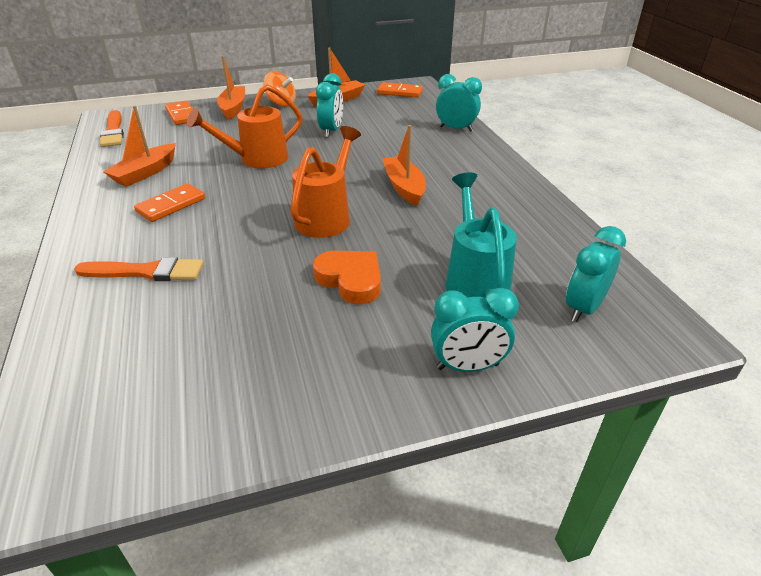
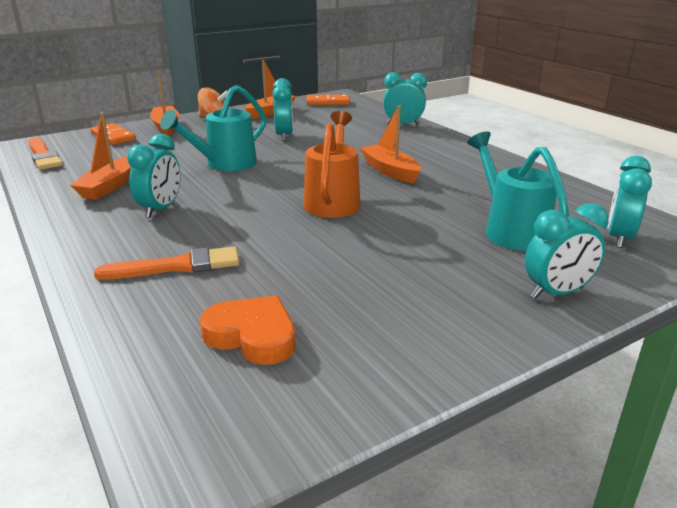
camera: 15 degrees left, 10 degrees down
orange domino [134,183,205,222] -> turquoise clock [127,134,181,218]
orange watering can [187,84,302,169] -> turquoise watering can [160,85,266,171]
orange heart [313,251,381,305] -> orange heart moved to [200,295,296,365]

